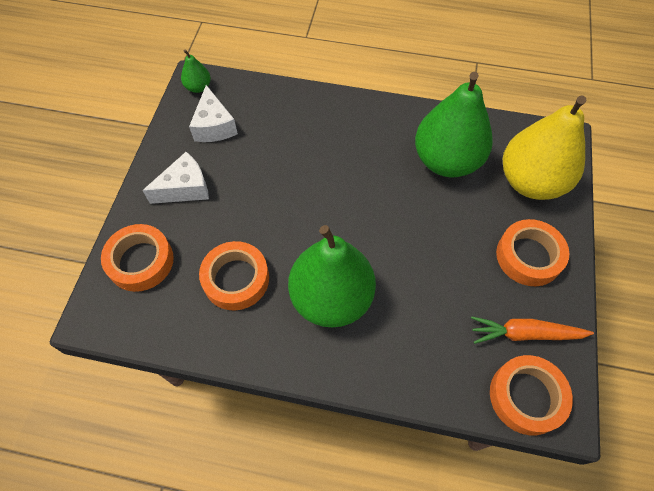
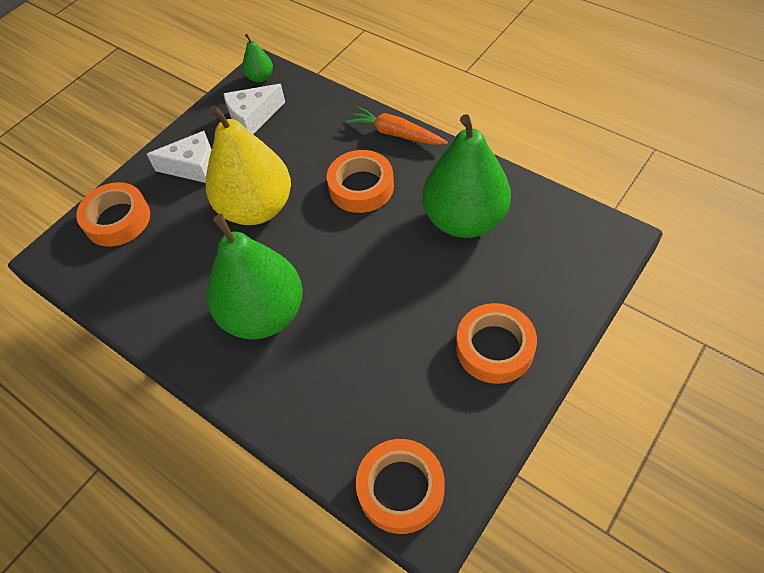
camera: 30 degrees right, 5 degrees down
white cheese [189,85,238,142] -> white cheese turned 45 degrees clockwise [223,84,285,134]
orange tape [199,241,269,310] -> orange tape moved to [327,150,394,213]
orange carrot [471,316,594,344] -> orange carrot moved to [345,106,448,145]
yellow pear [503,96,586,200] -> yellow pear moved to [206,105,291,225]

